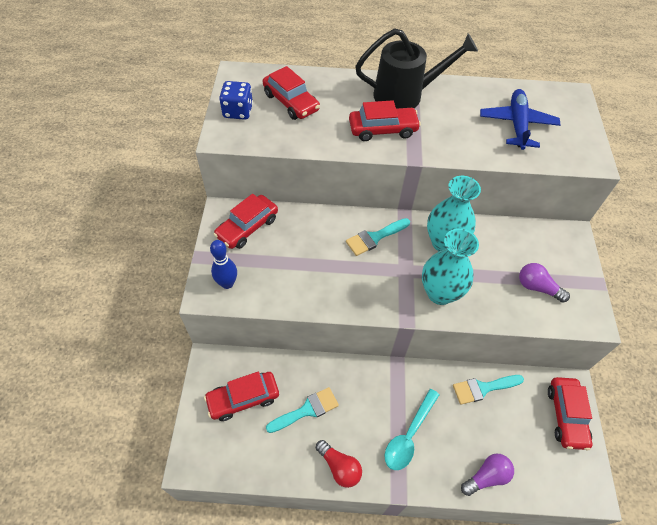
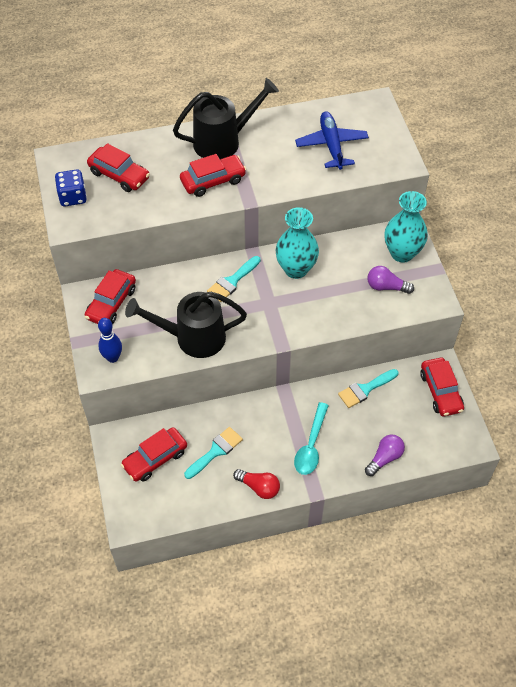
camera: 15 degrees left, 0 degrees up
turquoise vase [422,228,479,305] -> turquoise vase moved to [384,191,428,263]
none -> black watering can [125,292,247,358]

